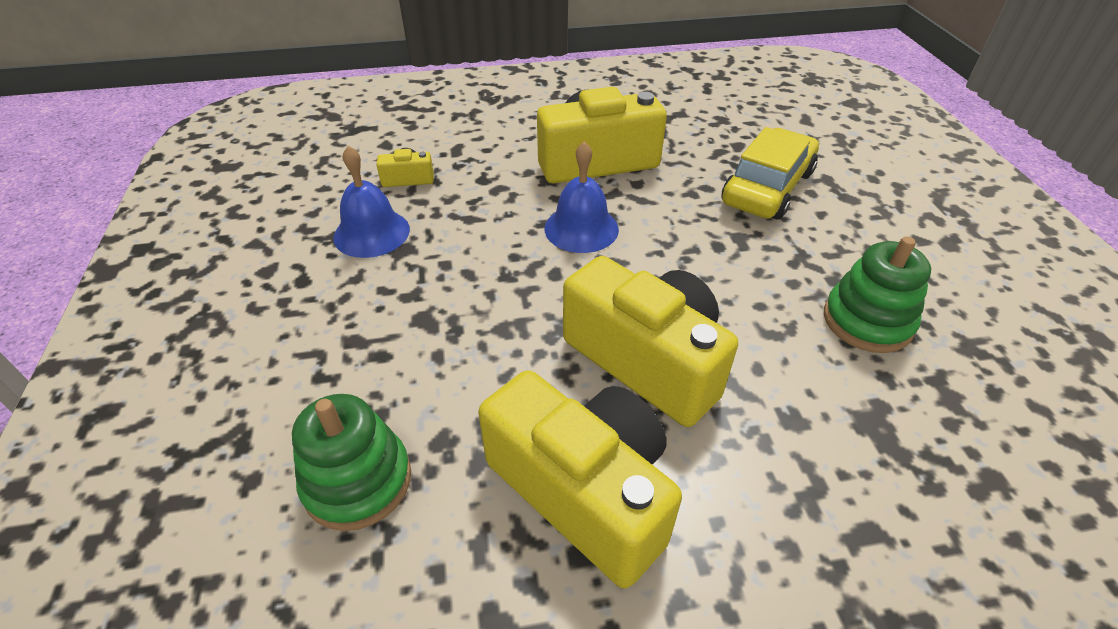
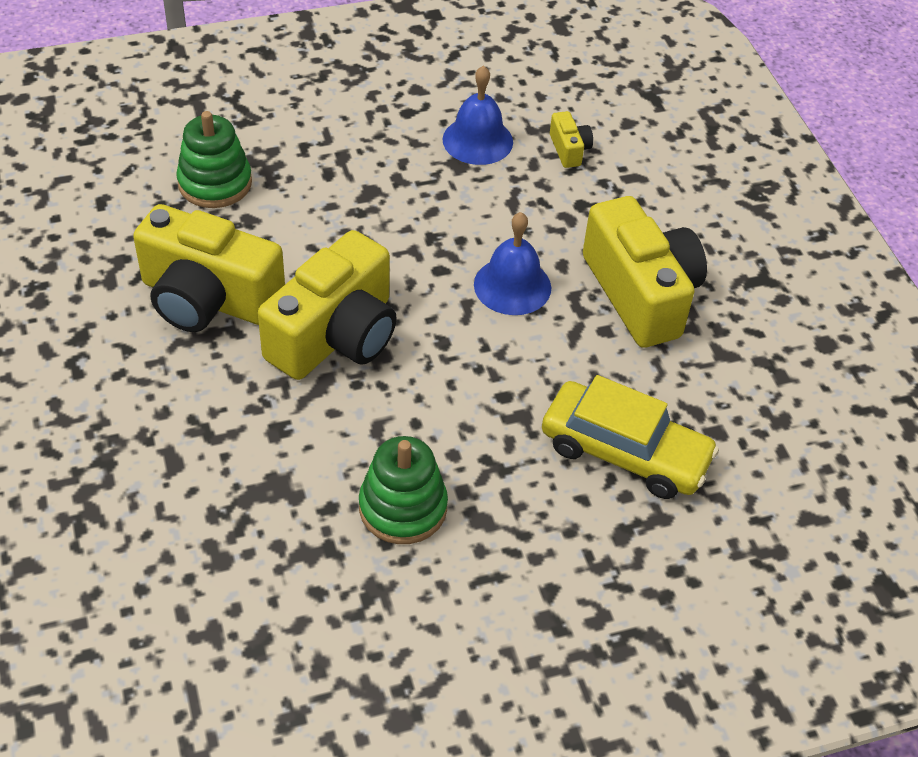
camera: 80 degrees right, 5 degrees up
yellow camera [478,370,682,589] -> yellow camera turned 75 degrees clockwise [133,204,285,332]

